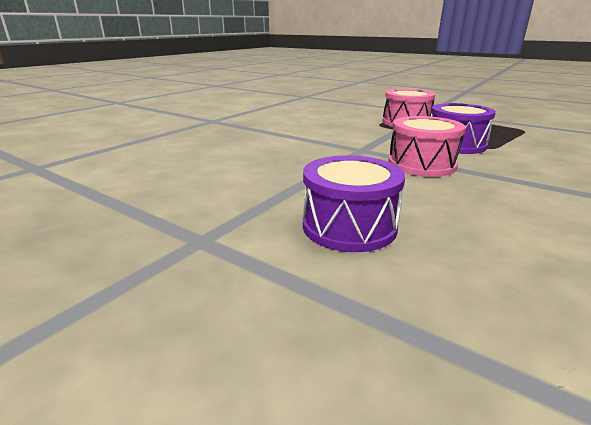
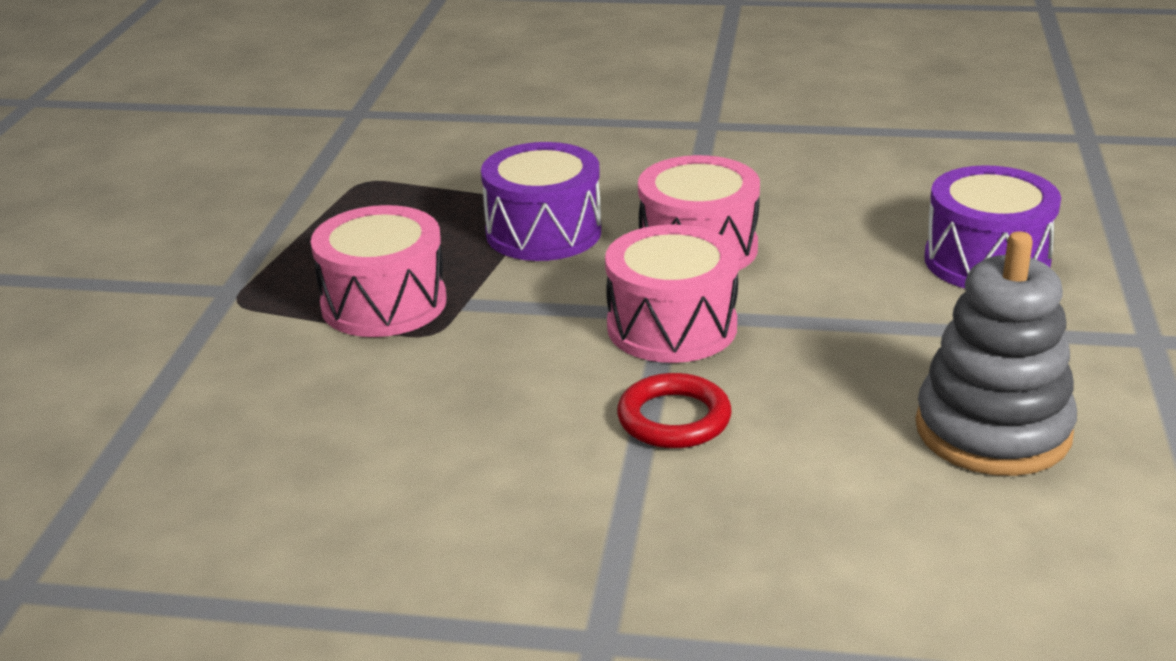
camera: 115 degrees left, 5 degrees up
none -> pink drum [605,225,739,363]
none -> red ring [617,373,732,448]
none -> grey stacking toy [915,231,1077,476]

